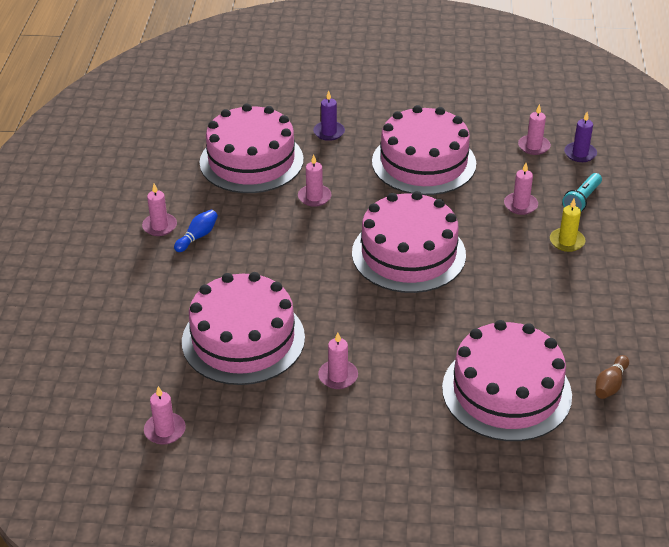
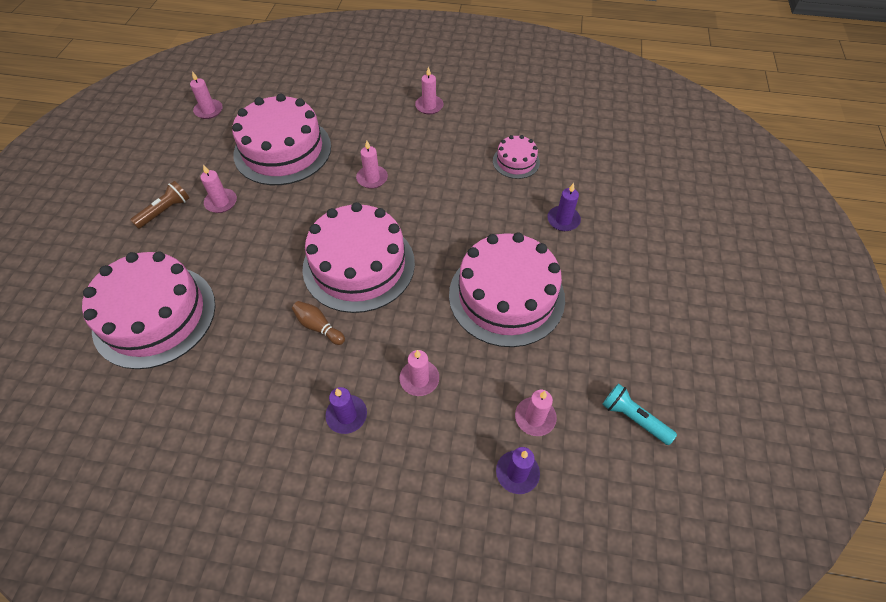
camera: 95 degrees right, 15 degrees up
blue bowling pin [174,210,218,252] -> none
pink cake [199,104,303,193] -> pink cake [493,135,540,179], size x0.48
pink candle [298,154,332,207] -> pink candle moved to [356,140,388,189]
yellow candle [550,199,585,252] -> purple candle [325,387,367,434]
turquoise flashlight [562,173,602,211] -> turquoise flashlight moved to [602,383,677,445]
brown bowling pin [595,355,629,399] -> brown bowling pin moved to [292,301,345,345]
none -> brown flashlight [130,181,189,229]

